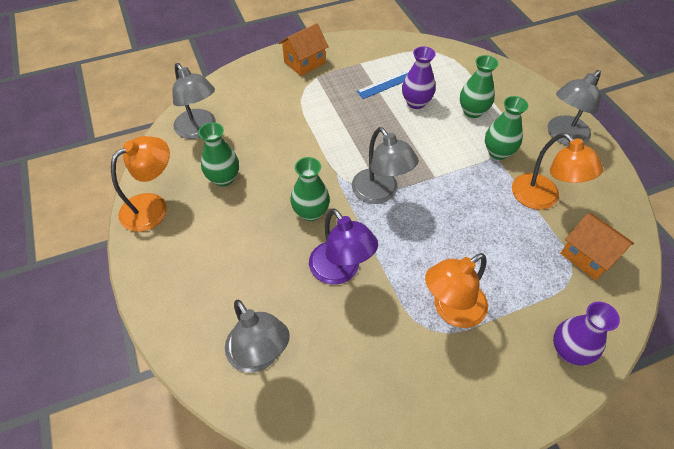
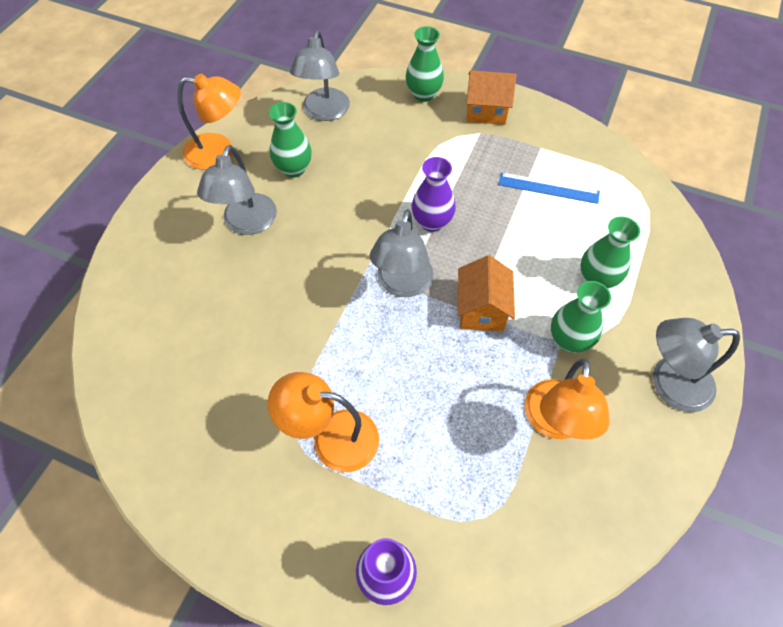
camera: 45 degrees right, 5 degrees up
grey lamp [225,300,290,373] -> grey lamp moved to [197,145,277,235]
green vase [290,157,330,221] -> green vase moved to [406,26,444,102]
purple lamp [309,209,378,285] -> none
purple vase [402,46,436,109] -> purple vase moved to [412,157,456,232]
orange house [560,213,634,280] -> orange house moved to [458,255,515,331]

